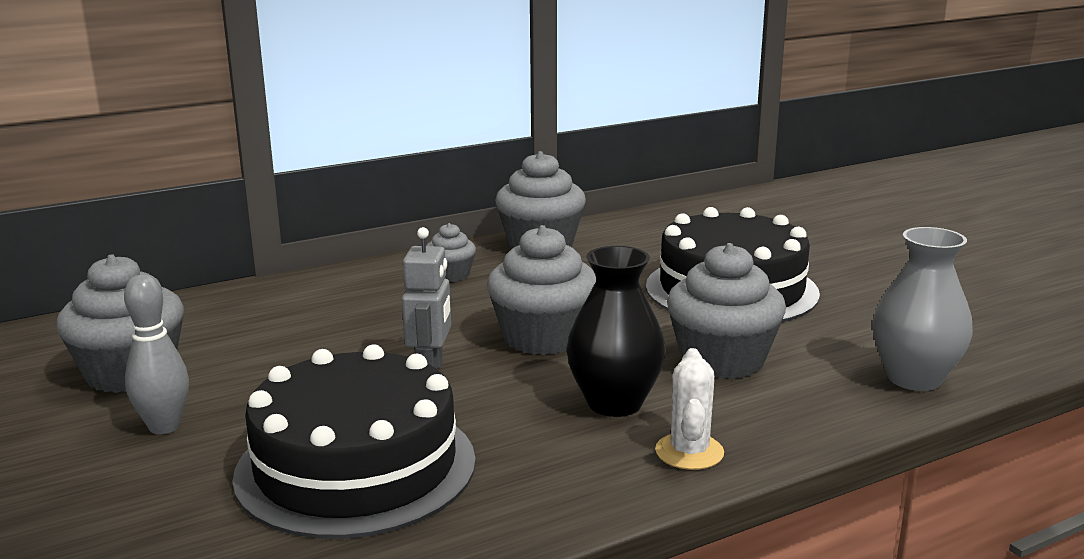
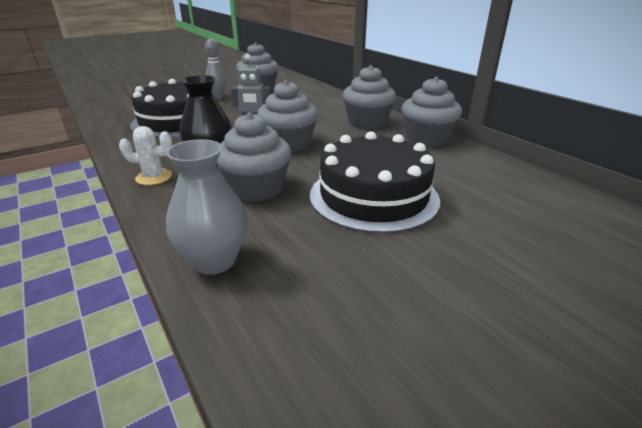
camera: 85 degrees right, 10 degrees up
grey cupcake [426,223,476,282] -> grey cupcake [342,65,396,129], size x1.88

